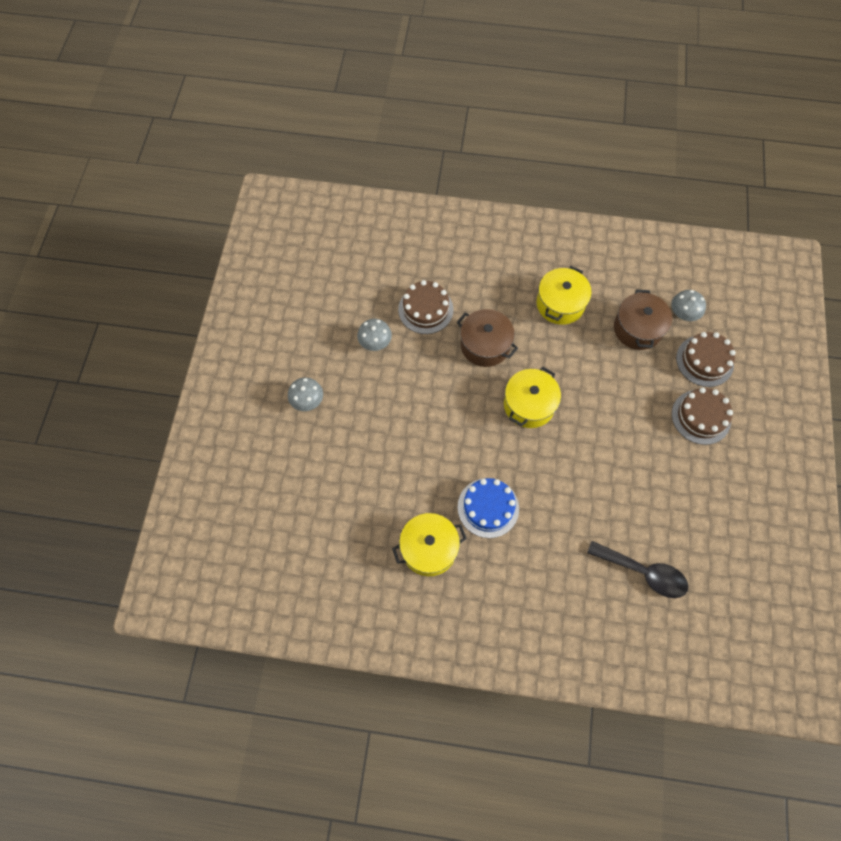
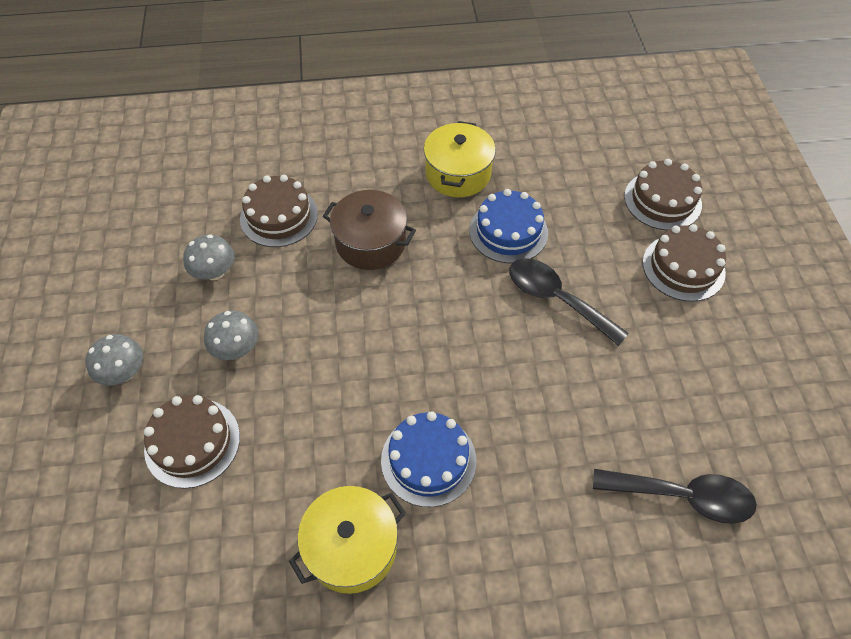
camera: 15 degrees left, 10 degrees down
yellow pot [504,367,561,428] -> none
brown pot [614,290,672,350] -> none
grey mushroom [671,290,706,321] -> grey mushroom moved to [204,311,258,360]
none -> brown cake [144,395,240,489]
none -> blue cake [469,189,548,263]
none -> black spoon [509,258,629,346]

